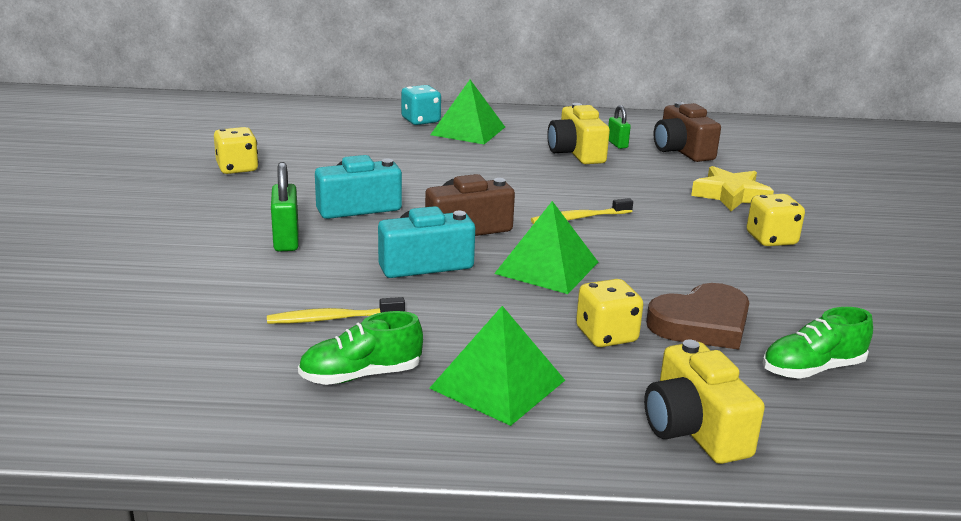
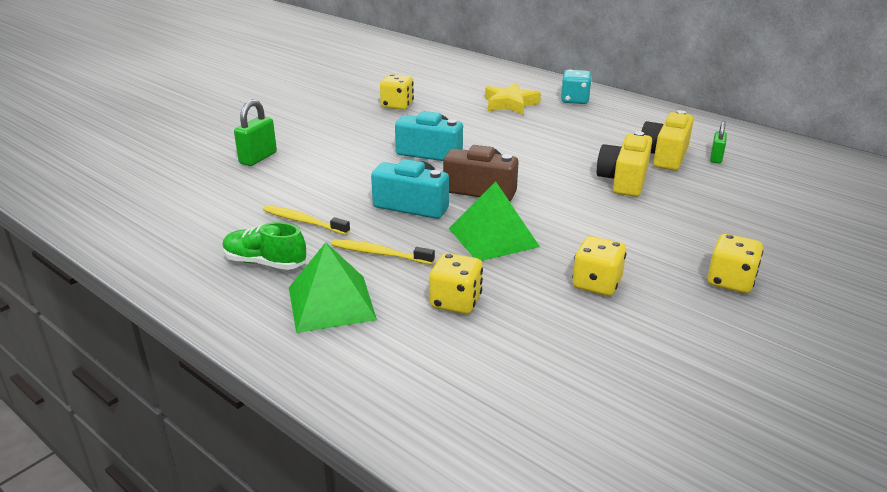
camera: 40 degrees right, 5 degrees up
green padlock [271,162,299,251] -> green padlock moved to [234,99,277,166]
green pyramid [430,80,505,144] -> none
yellow toothbrush [531,198,633,224] -> yellow toothbrush moved to [331,239,435,265]
yellow camera [644,340,765,464] -> yellow camera moved to [597,131,652,197]
brown heart [646,283,749,350] -> none
brown camera [653,102,721,162] -> none
yellow star [691,166,774,211] -> yellow star moved to [485,83,541,115]
green shoe [763,307,873,379] -> none
none -> yellow dice [572,236,627,296]

